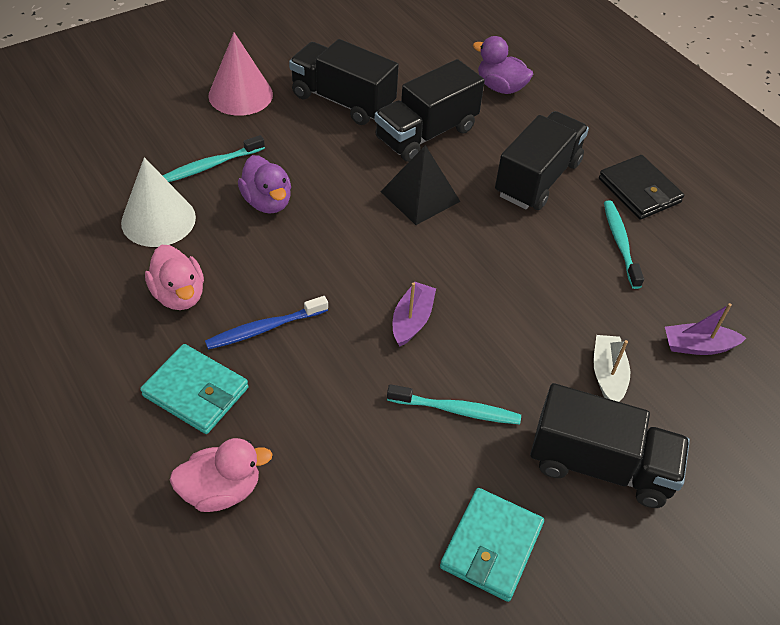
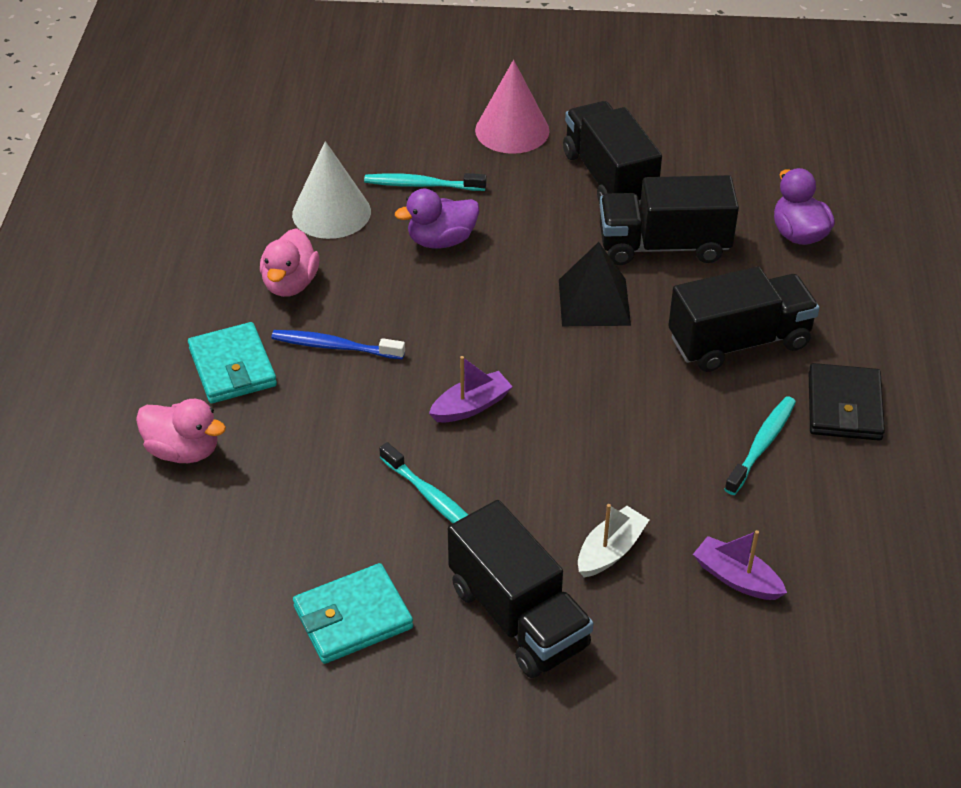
camera: 40 degrees right, 5 degrees down
purple duck [238,155,291,214] -> purple duck turned 60 degrees clockwise [395,189,479,248]

